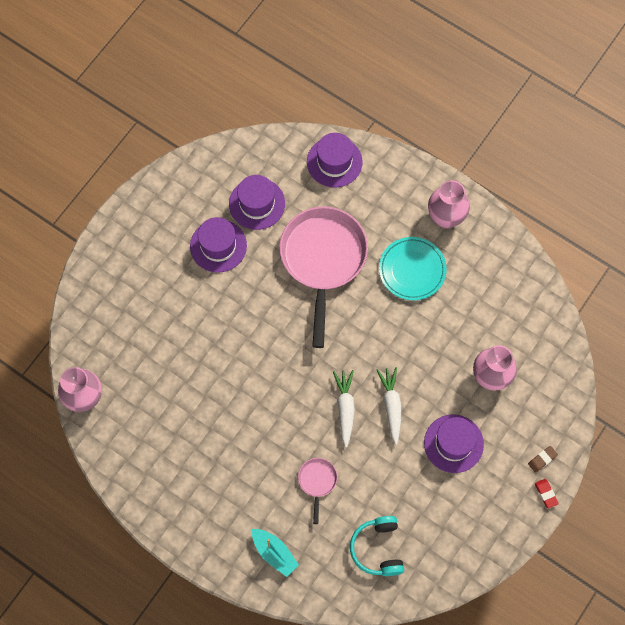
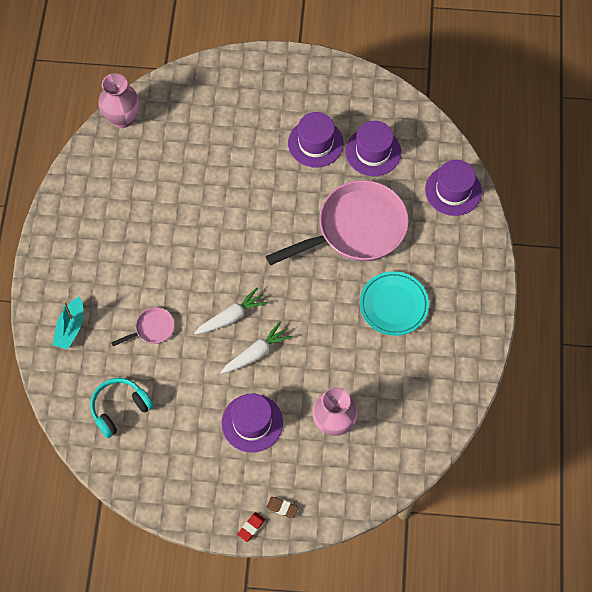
camera: 60 degrees right, 5 degrees down
pink vase [428,180,470,229] -> none

